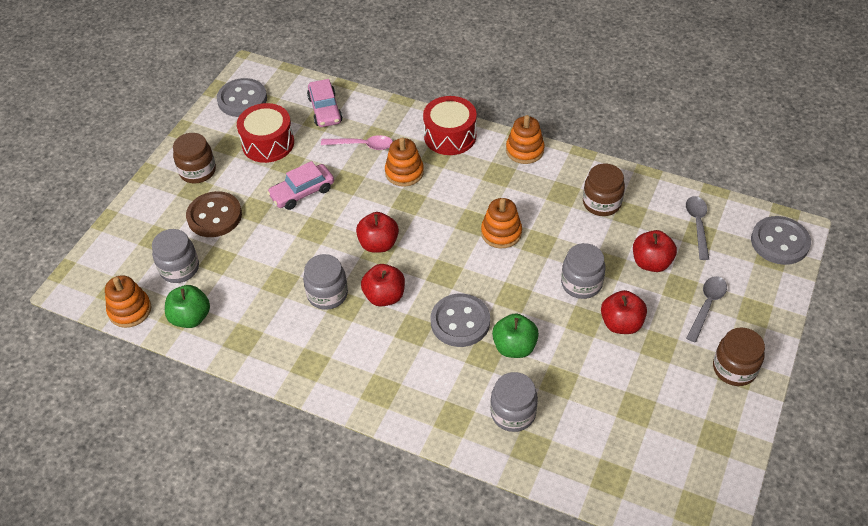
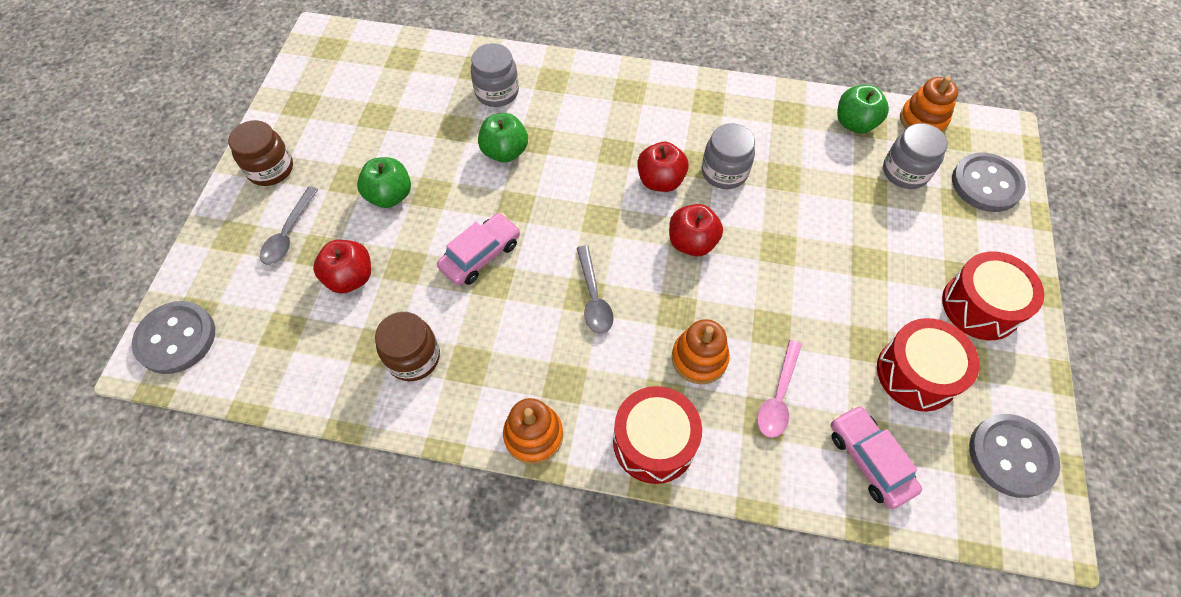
camera: 165 degrees right, 10 degrees up
brown jar [173,133,216,183] -> red drum [942,252,1044,340]
brown button [186,191,242,237] -> none
pink car [267,161,334,210] -> pink car moved to [437,213,520,286]
pink spoon [321,135,393,150] -> pink spoon turned 60 degrees counterclockwise [757,340,802,438]
grey button [431,293,490,347] -> grey button moved to [952,153,1026,212]
orange stacking toy [481,198,522,248] -> none
grey jar [561,243,606,299] -> none
red apple [601,290,647,334] -> green apple [357,157,411,208]
grey spoon [686,196,709,260] -> grey spoon moved to [577,245,614,333]

